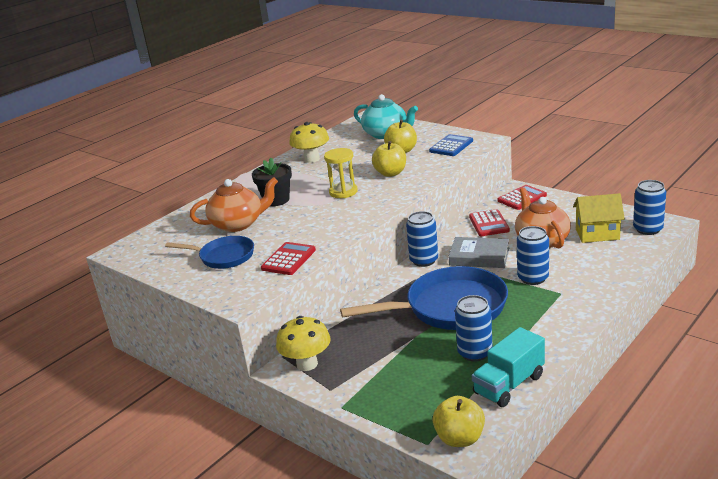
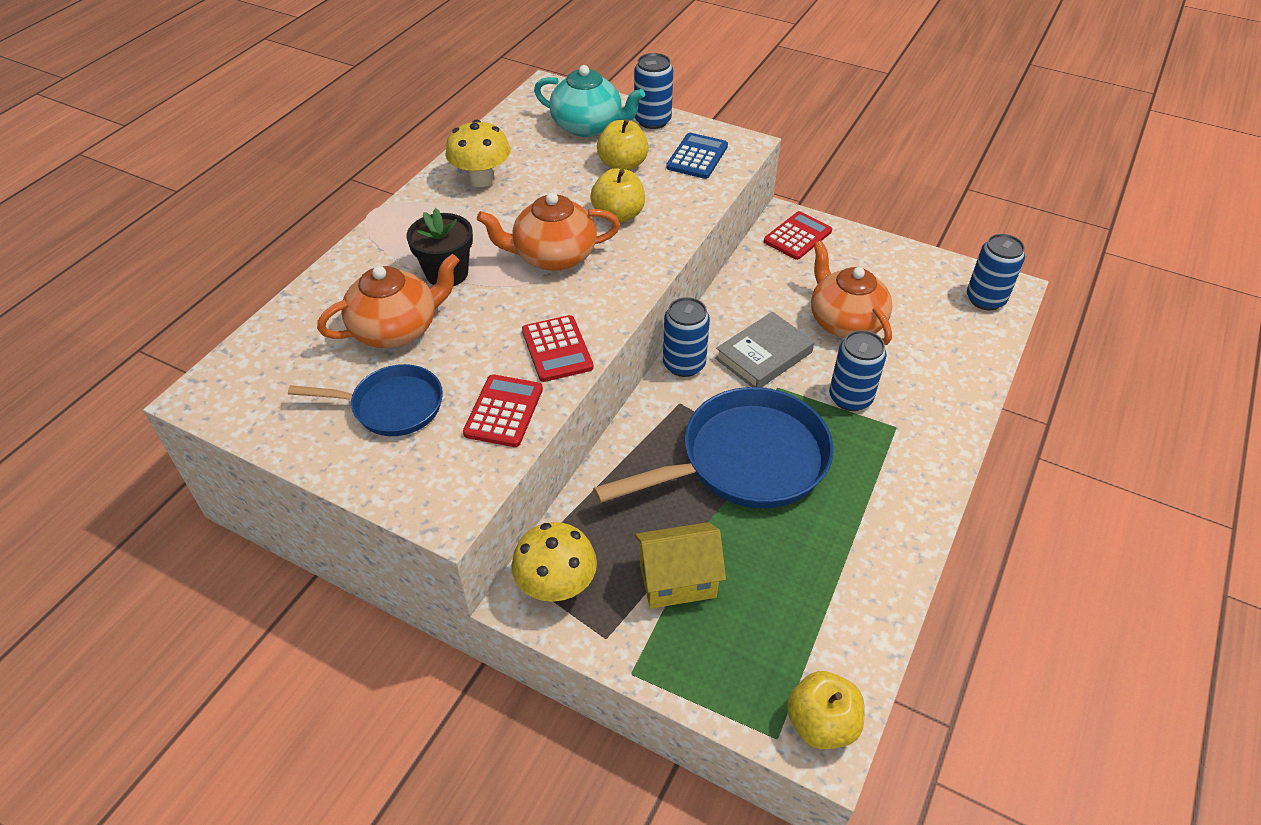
camera: 15 degrees left, 20 degrees up
yellow hourglass [324,148,358,198] -> orange teapot [477,192,620,271]
grey book [448,237,509,268] -> grey book turned 45 degrees counterclockwise [715,312,814,387]
blue can [455,295,493,362] -> blue can moved to [634,53,673,129]
red calculator [469,209,510,236] -> red calculator moved to [522,315,594,382]
turquoise truck [472,327,545,407] -> none
yellow house [573,193,625,243] -> yellow house moved to [635,522,726,609]

